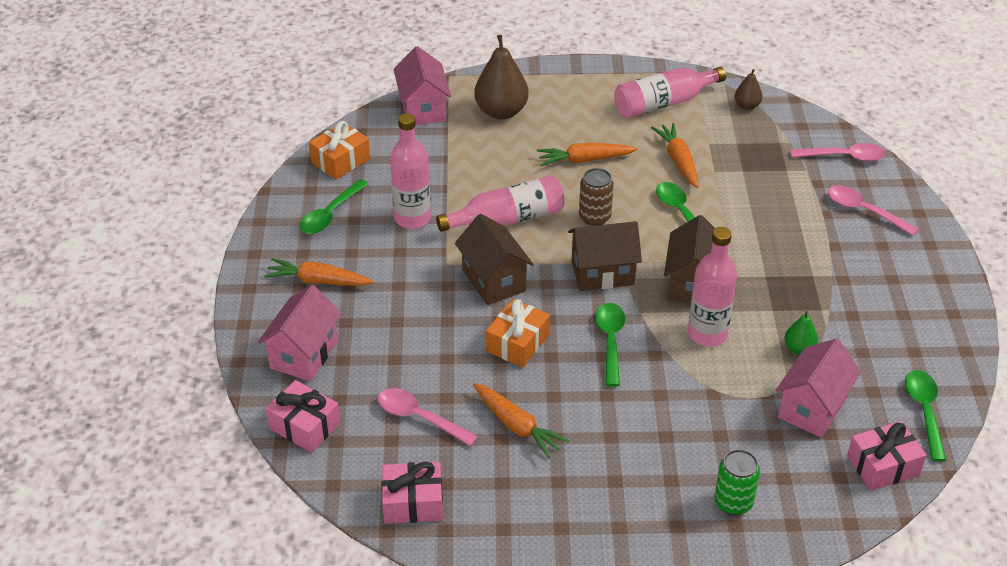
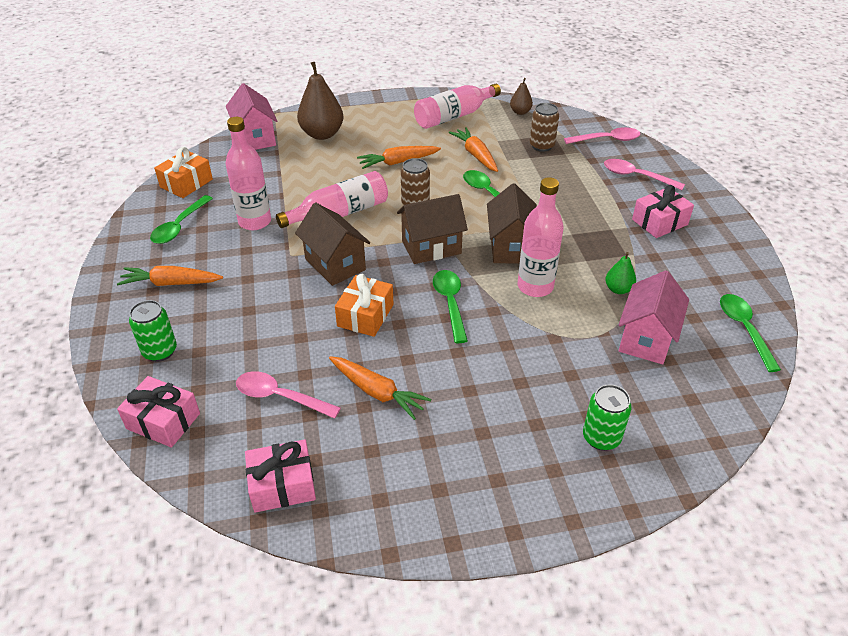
camera: 10 degrees left, 0 degrees up
pink house [258,285,342,381] -> green can [129,300,177,362]
pink gift [847,421,926,491] -> pink gift moved to [632,185,694,238]
none -> brown can [530,103,559,152]

